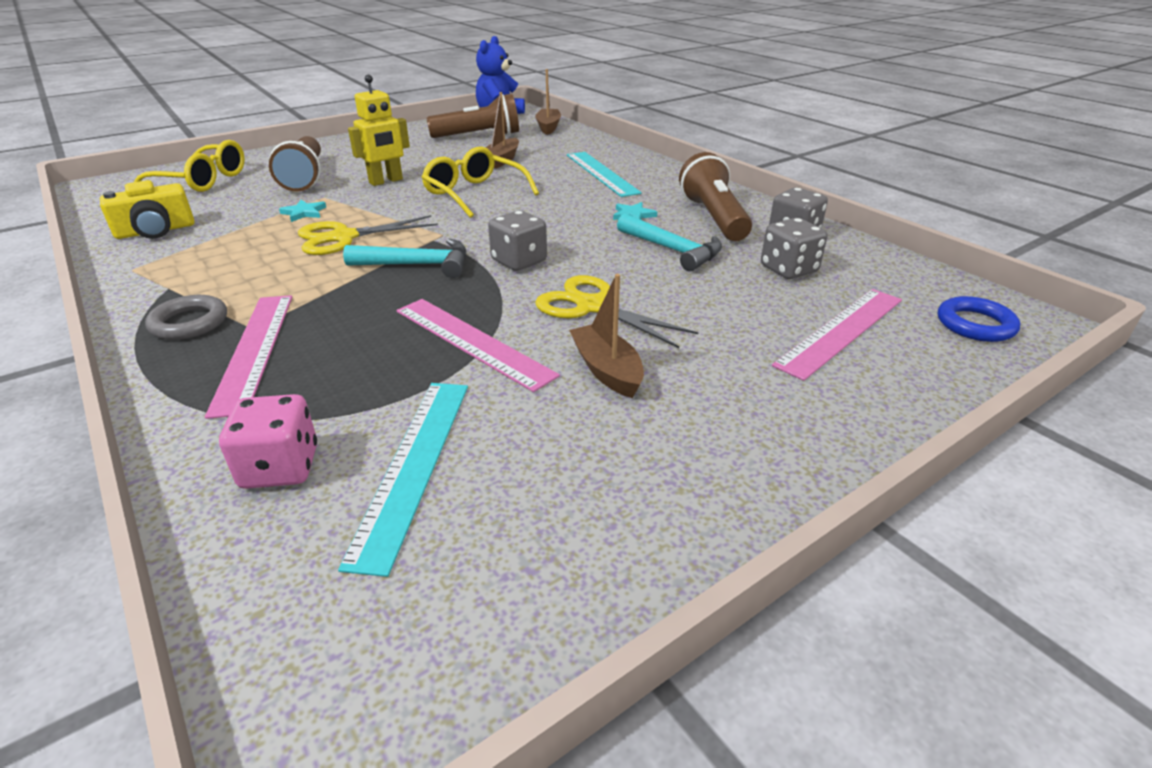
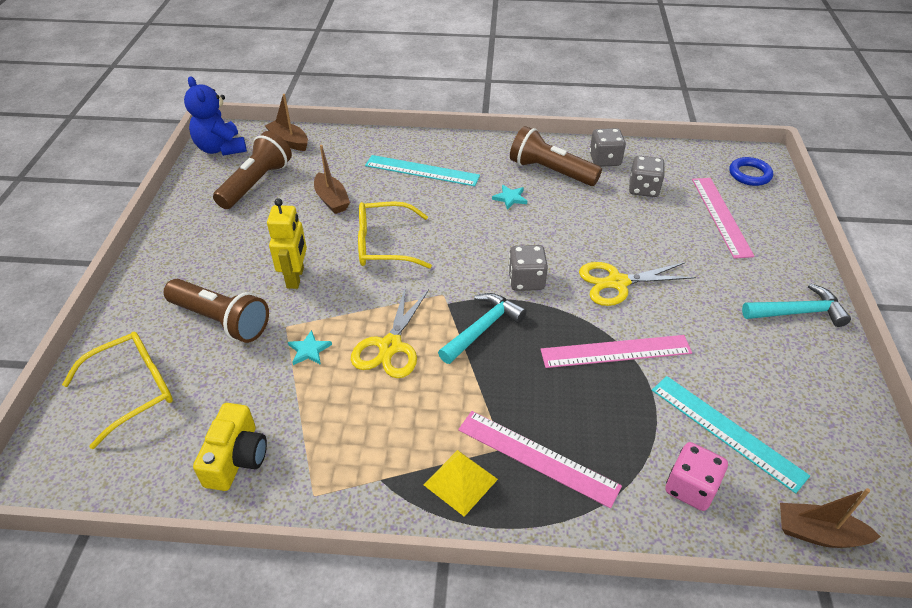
camera: 50 degrees left, 10 degrees up
grey ring [145,295,227,340] -> yellow pyramid [424,450,498,517]
brown boat [569,274,644,398] -> brown boat moved to [780,488,881,548]
turquoise hammer [617,213,722,271] -> turquoise hammer moved to [742,284,851,327]

